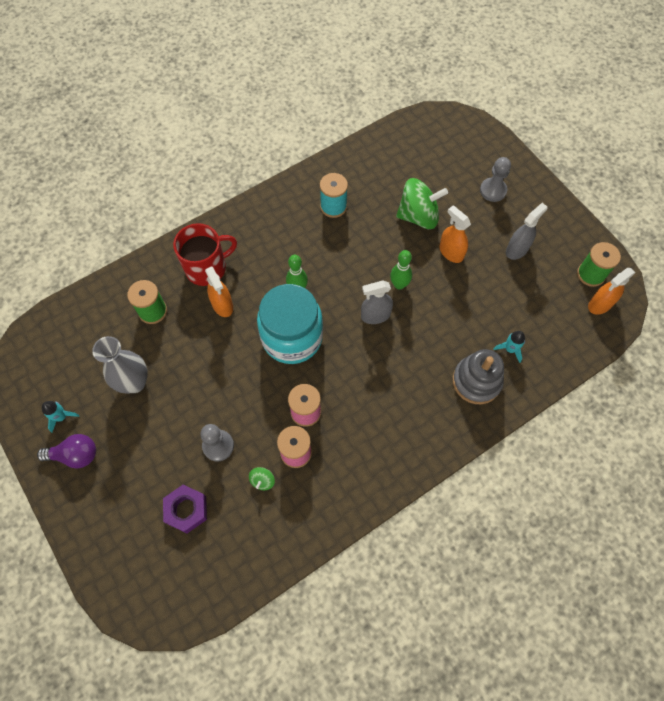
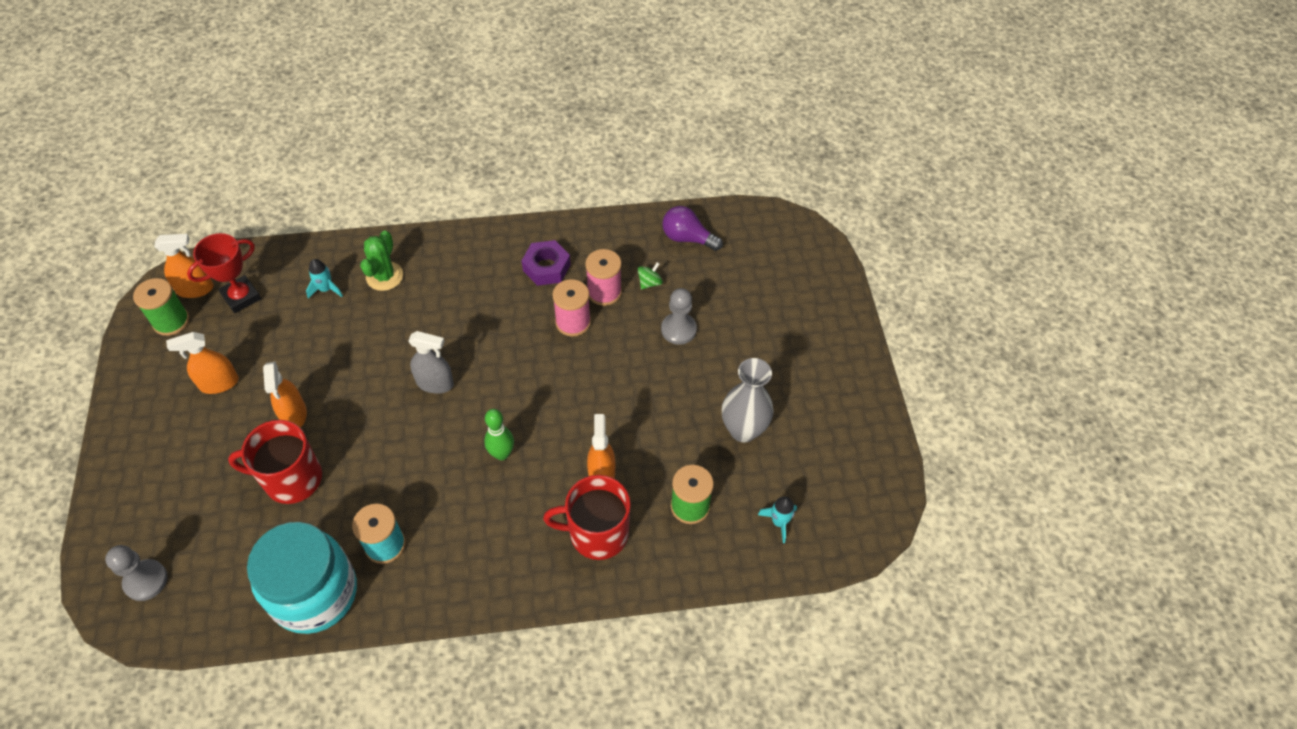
camera: 155 degrees left, 10 degrees down
purple light bulb [37,434,96,469] -> purple light bulb moved to [662,206,723,251]
turquoise rocket [42,401,79,432] -> turquoise rocket moved to [758,496,797,543]
purple nut [163,485,207,533] -> purple nut moved to [522,240,571,286]
turquoise jar [257,284,323,364] -> turquoise jar moved to [247,522,357,634]
green bowling pin [390,250,412,290] -> none
green spinning top [396,178,448,229] -> red mug [228,420,322,504]
grey stacking toy [453,349,504,404] -> green cactus [360,230,403,291]
grey pawn [480,157,511,202] -> grey pawn moved to [105,545,168,601]
grey spray bottle [506,203,547,260] -> orange spray bottle [166,332,239,394]
none -> red trophy [187,233,261,313]

